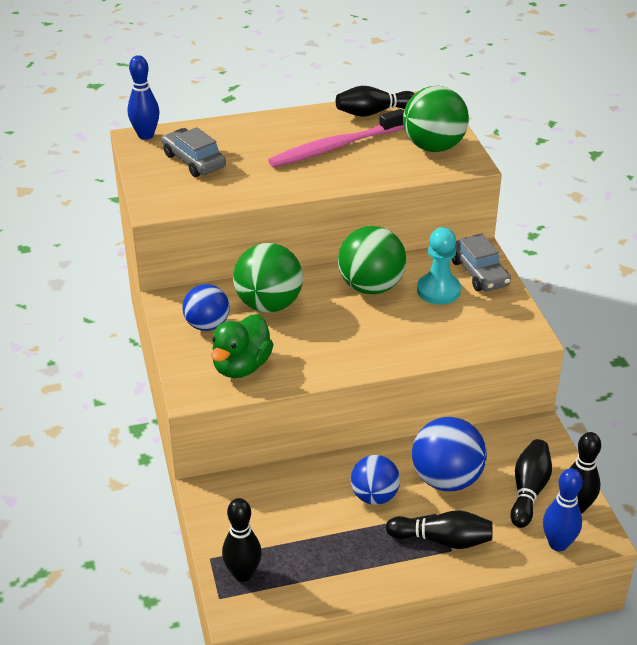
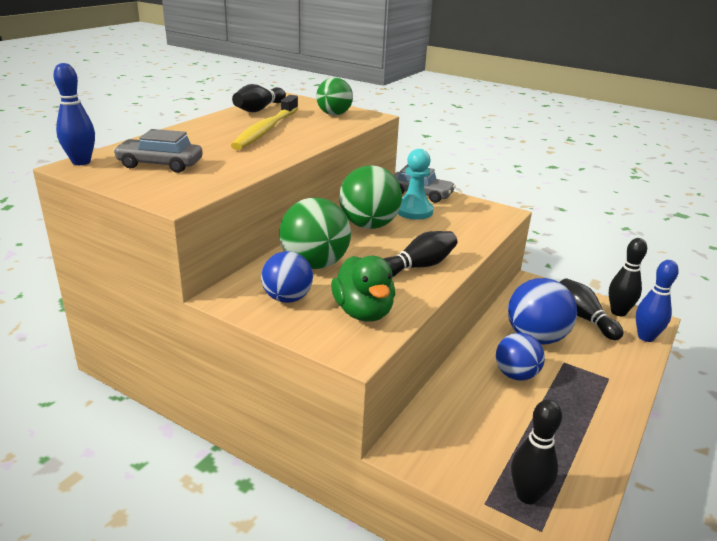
camera: 45 degrees left, 10 degrees down
pink toothbrush [268,109,404,167] -> yellow toothbrush [231,95,298,150]
black bowling pin [386,510,493,549] -> black bowling pin moved to [384,231,457,277]
green ball [403,86,469,152] -> green ball [316,77,353,115], size x0.66

